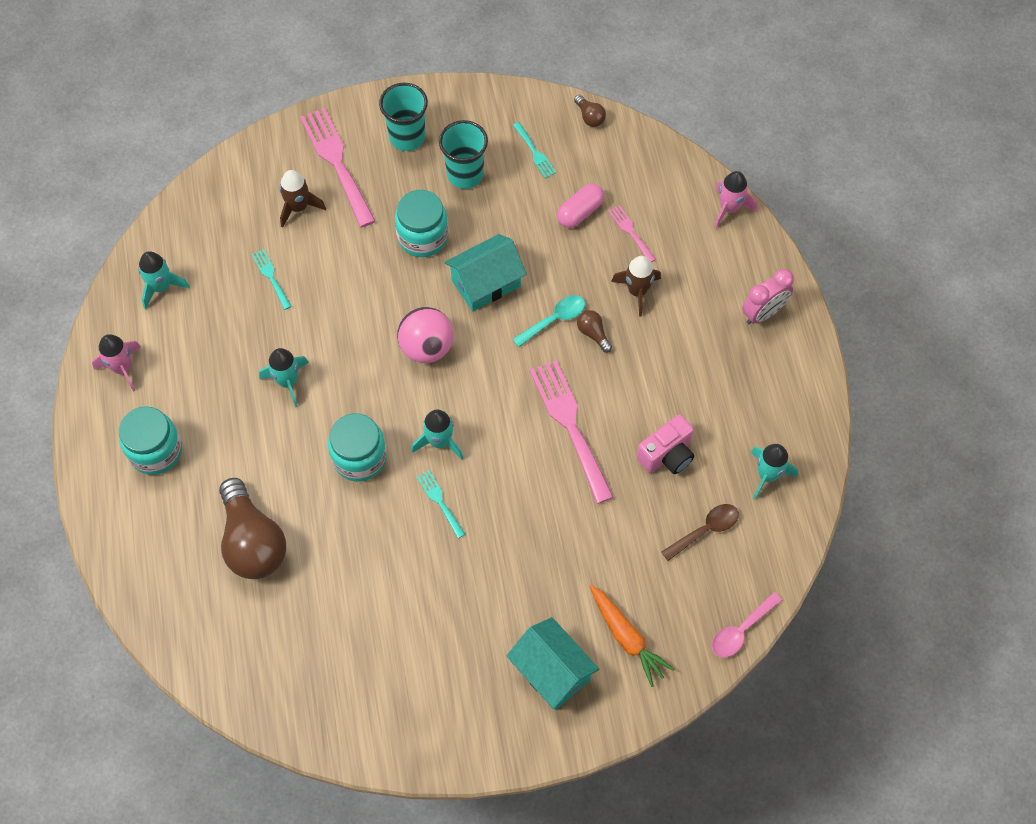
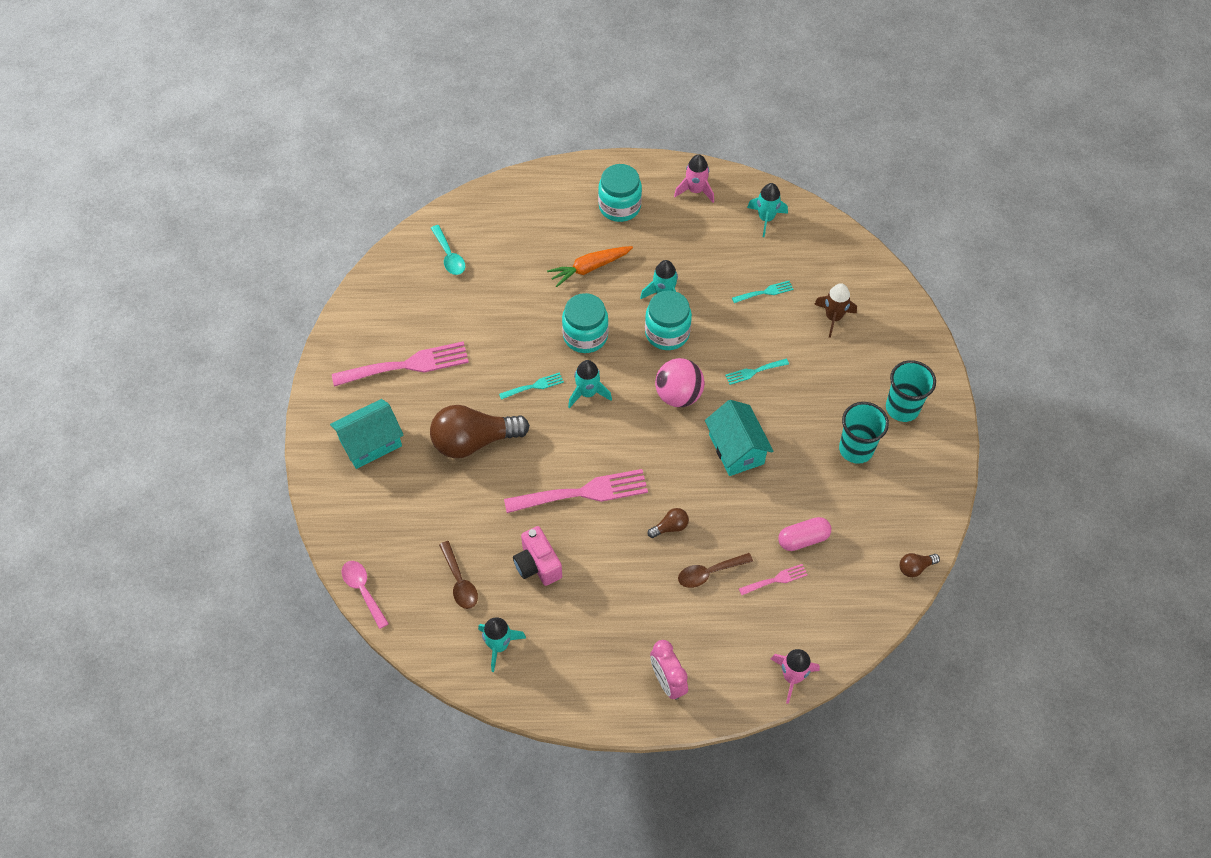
camera: 100 degrees right, 5 degrees down
brown light bulb [219,478,286,579] -> brown light bulb moved to [430,405,530,458]
pink fork [300,108,375,228] -> pink fork moved to [332,341,469,387]
turquoise jar [395,190,448,257] -> turquoise jar moved to [645,290,692,350]
turquoise spoon [512,295,585,347] -> turquoise spoon moved to [431,225,465,275]
turquoise fork [513,122,556,178] -> turquoise fork moved to [725,359,789,385]
pink capsule [557,184,604,228] -> pink capsule turned 75 degrees counterclockwise [778,517,831,551]
orange carrot [590,585,675,687] -> orange carrot moved to [547,246,633,287]
brown rocket [611,256,661,317] -> brown spoon [678,553,753,588]

